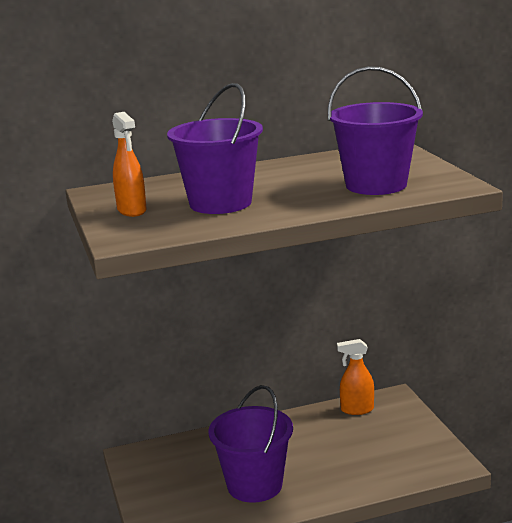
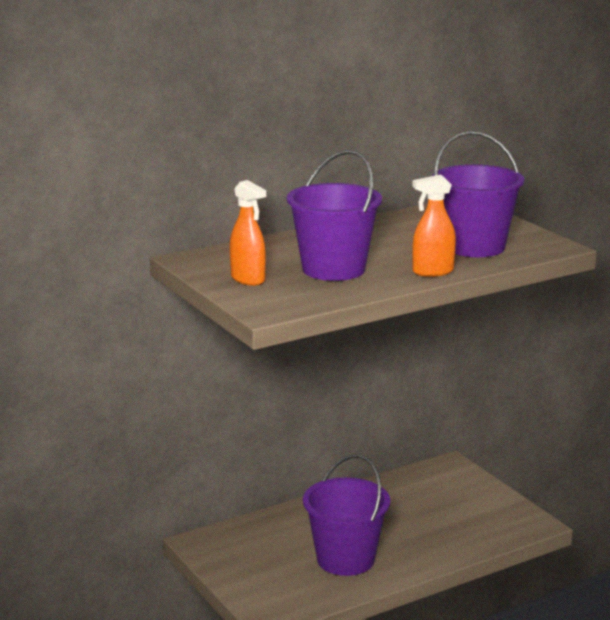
camera: 15 degrees left, 0 degrees up
orange spray bottle [337,339,374,415] -> orange spray bottle moved to [412,175,456,277]

